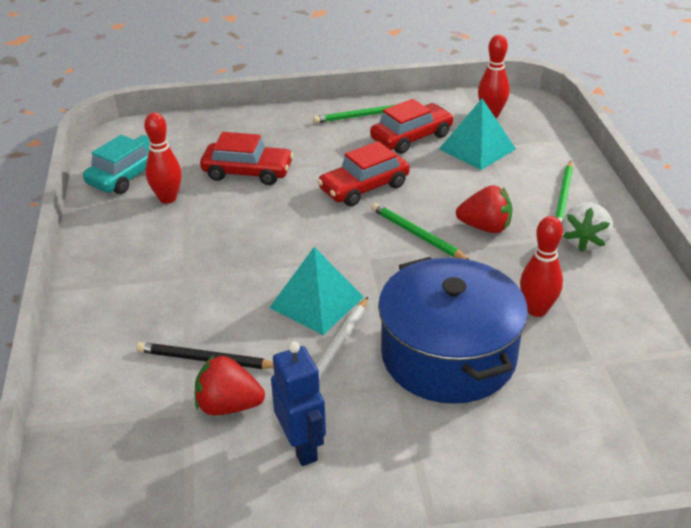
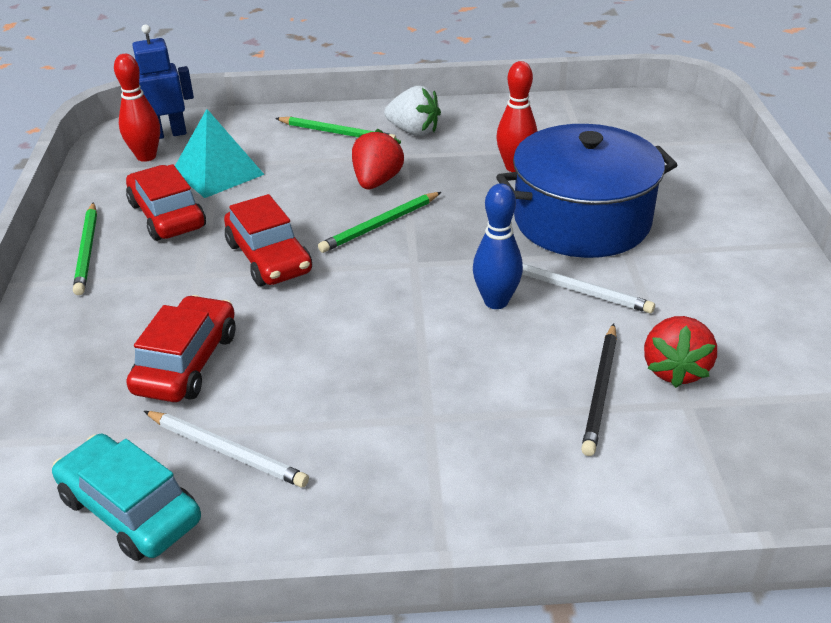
camera: 85 degrees left, 0 degrees up
red bowling pin [144,112,182,204] -> white pencil [144,411,309,487]
turquoise pyramid [269,247,364,335] -> blue bowling pin [473,183,523,309]
blue robot [271,342,326,466] -> blue robot moved to [132,24,194,139]

